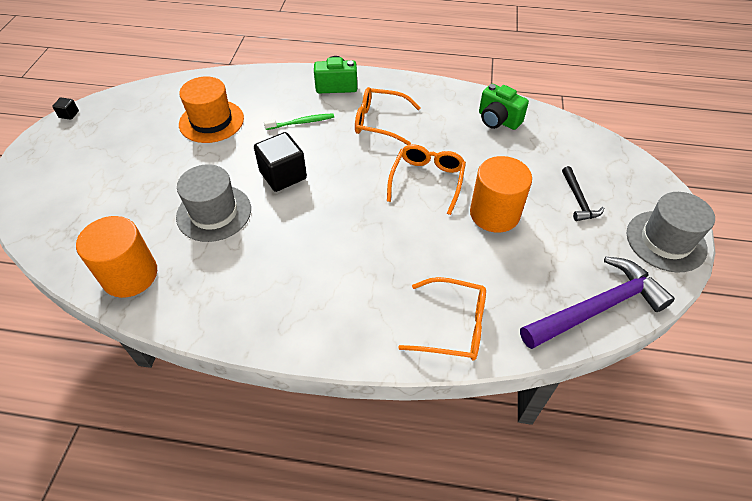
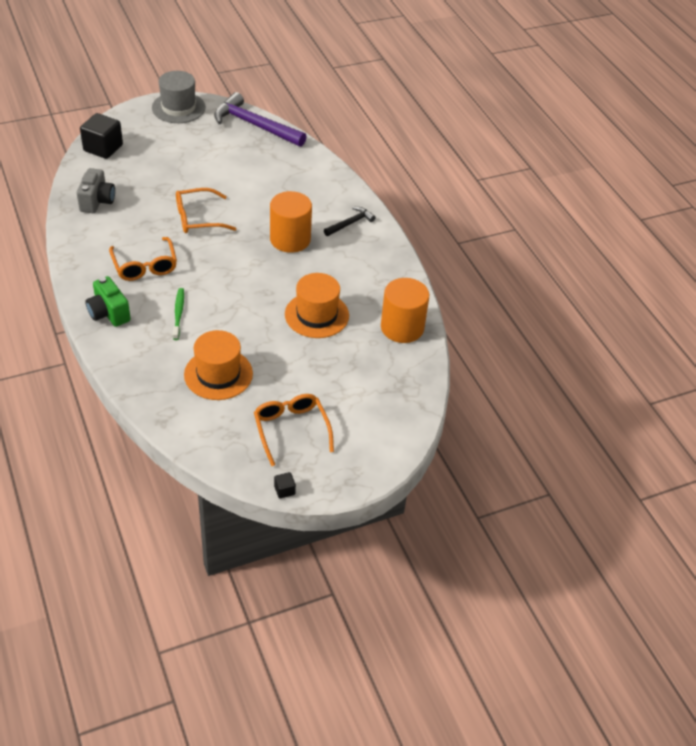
camera: 125 degrees left, 5 degrees down
grey hat [176,164,251,242] -> orange hat [285,273,349,338]
black cube [254,132,307,192] -> black cube moved to [80,113,123,159]
green toothbrush [264,113,334,130] -> green toothbrush turned 45 degrees clockwise [173,288,184,340]
orange glasses [398,277,486,361] -> orange glasses moved to [254,394,334,466]
orange cylinder [470,156,532,233] -> orange cylinder moved to [270,191,312,253]
green camera [479,84,529,130] -> grey camera [77,168,115,213]
black hammer [562,166,604,221] -> black hammer moved to [324,207,375,236]

